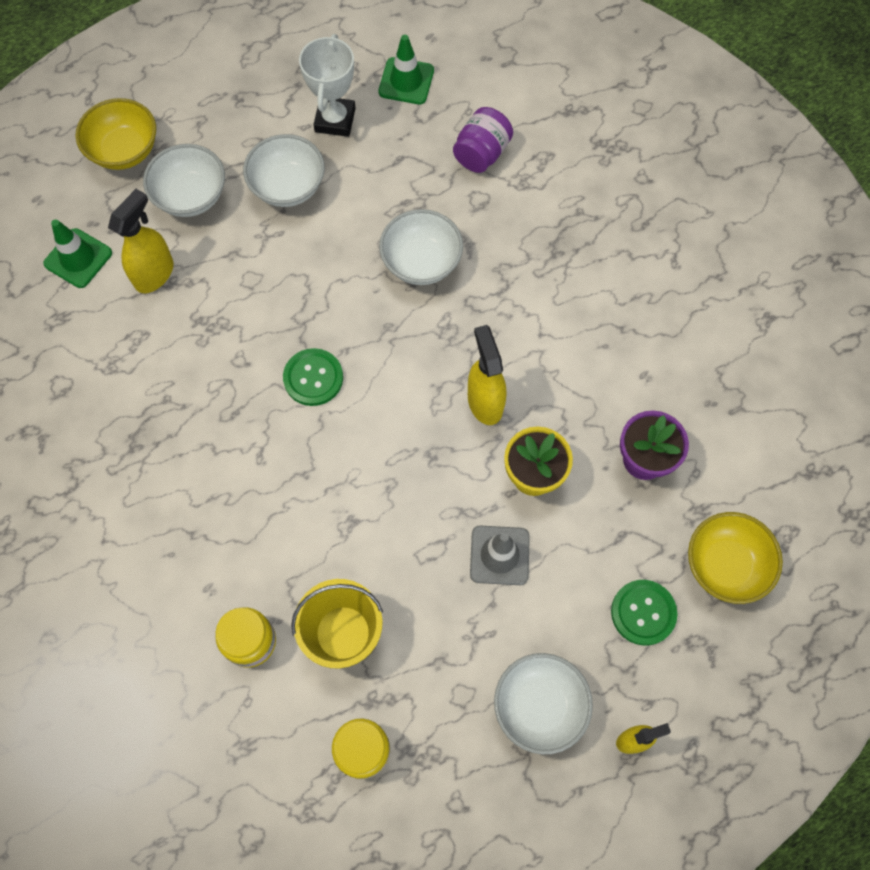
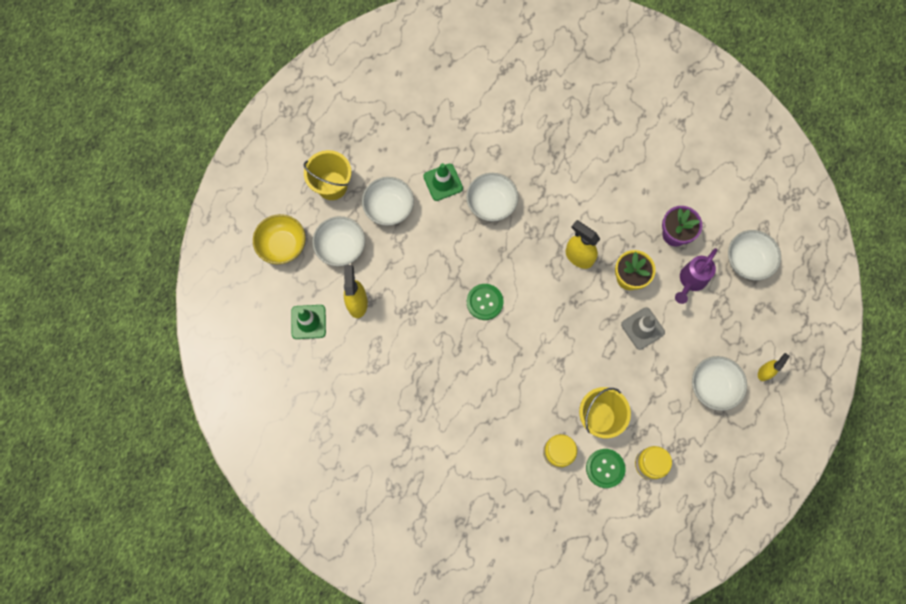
camera: 35 degrees left, 5 degrees up
white trophy [299,34,356,137] -> none
green traffic cone [378,35,434,104] -> green traffic cone moved to [423,163,463,201]
purple jar [453,107,513,173] -> none
green button [611,580,678,646] -> green button moved to [586,449,625,488]
yellow bowl [688,512,783,604] -> white bowl [728,230,781,280]
none -> yellow bucket [304,150,351,200]
none -> purple watering can [675,248,717,304]

